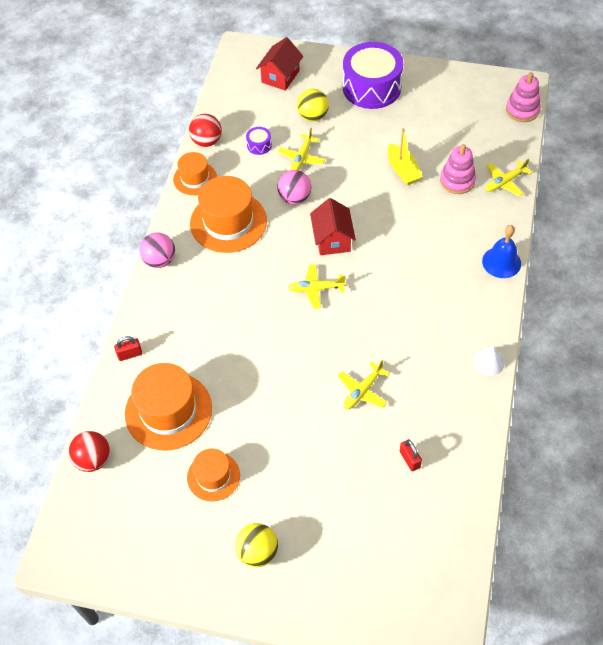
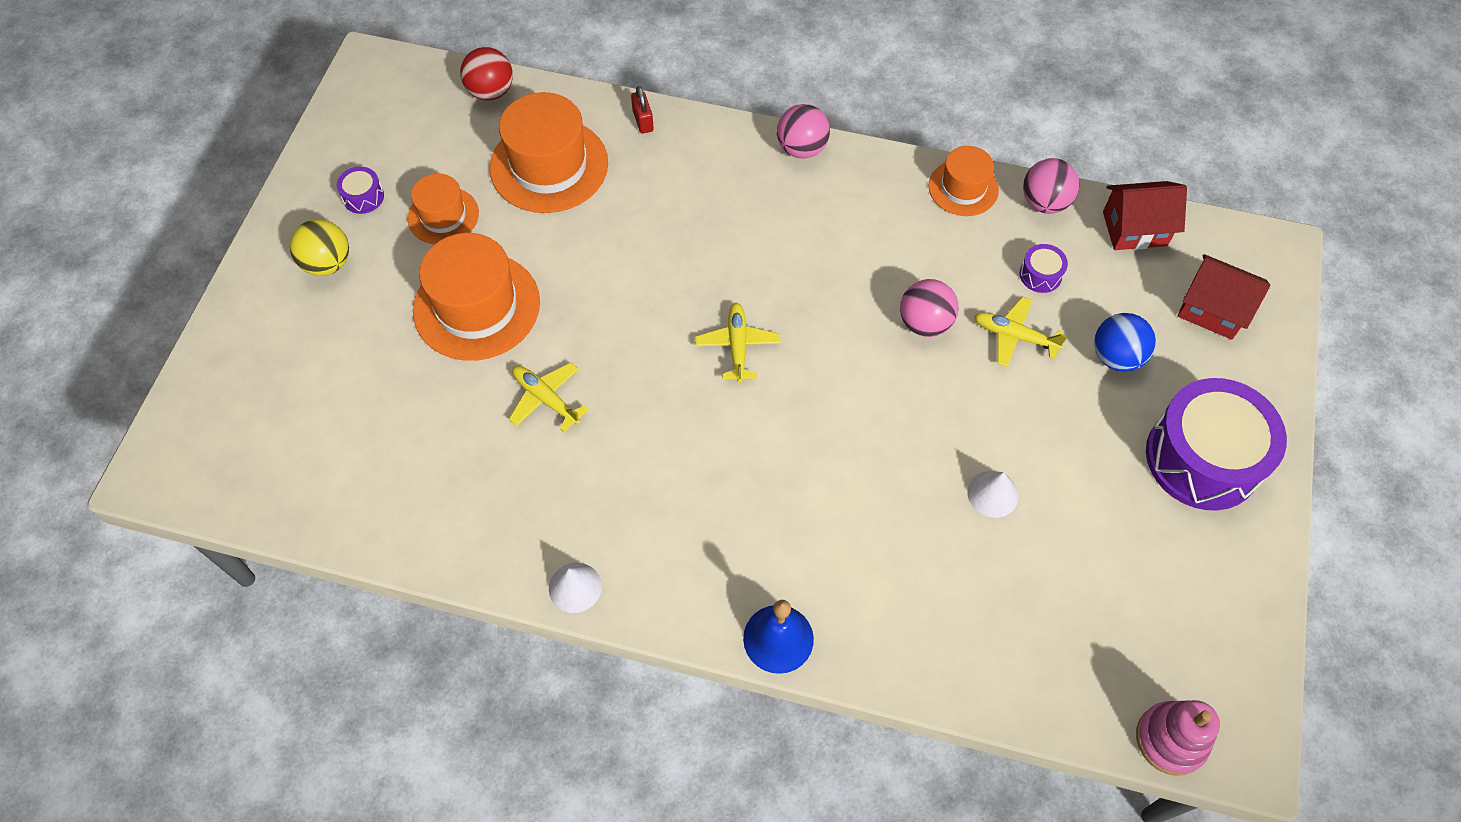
camera: 90 degrees right, 5 degrees up
red ball [189,114,222,147] -> pink ball [1023,158,1079,214]
orange hat [190,176,267,253] -> orange hat moved to [413,233,540,361]
yellow ball [297,89,329,121] -> blue ball [1094,313,1156,372]
red house [310,198,356,255] -> red house moved to [1103,181,1187,250]
yellow boat [388,128,423,185] -> white cone [967,471,1019,518]
red padlock [400,439,422,471] -> none
pink stacking toy [440,144,476,194] -> none
yellow plane [485,158,532,197] -> none
none -> purple drum [337,167,384,214]

